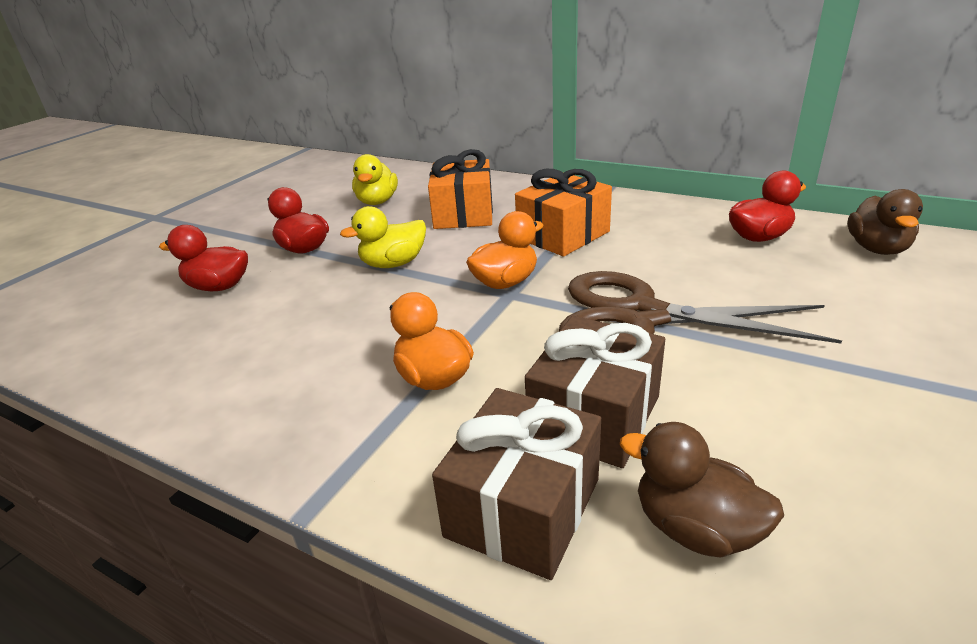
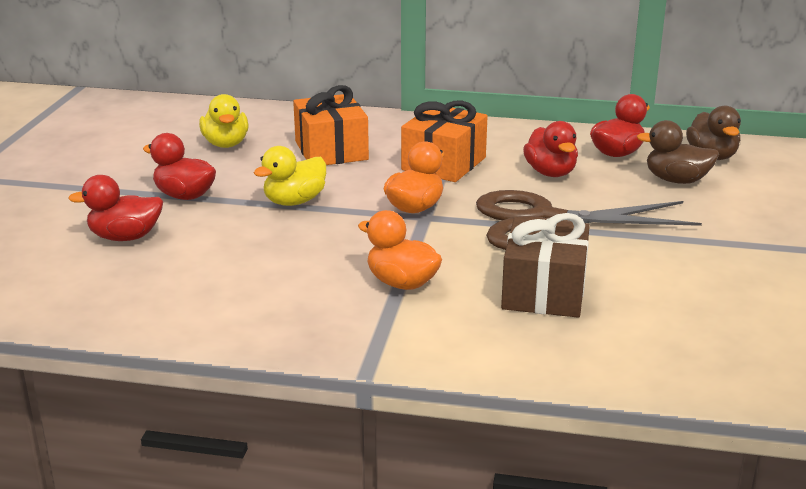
camera: 20 degrees left, 5 degrees down
brown gift [432,388,601,580] -> none
brown duck [620,422,784,558] -> brown duck moved to [637,120,719,184]
none -> red duck [523,121,578,177]

